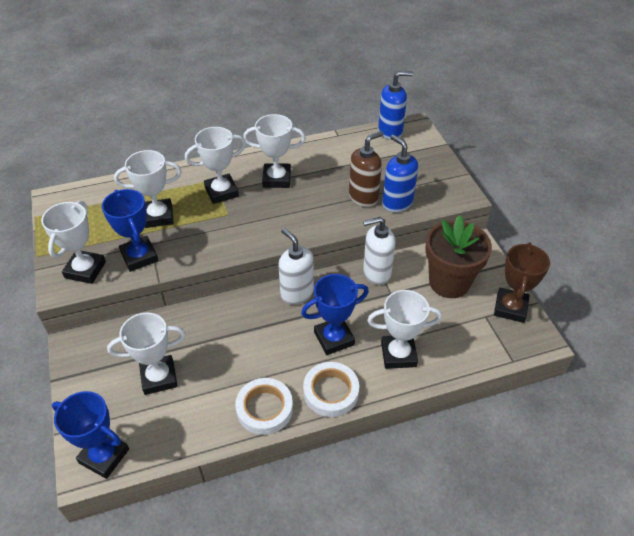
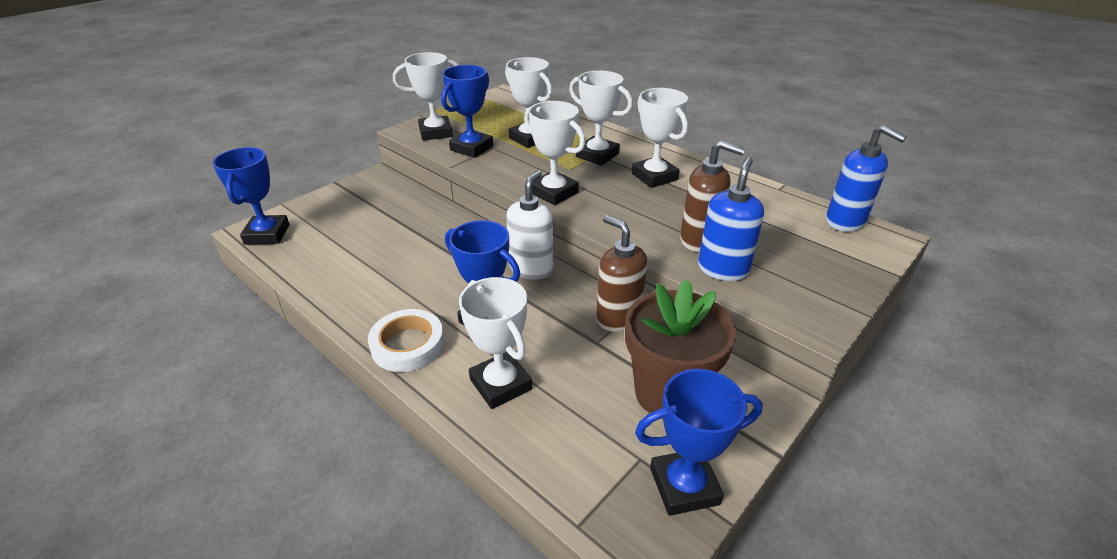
camera: 60 degrees right, 10 degrees down
white trophy [107,313,186,395] -> white trophy moved to [524,101,586,205]
white tape [235,378,293,435] -> none
white soap dispenser [363,217,396,285] -> brown soap dispenser [596,215,648,332]
brown trophy [494,242,550,323] -> blue trophy [635,369,763,516]

